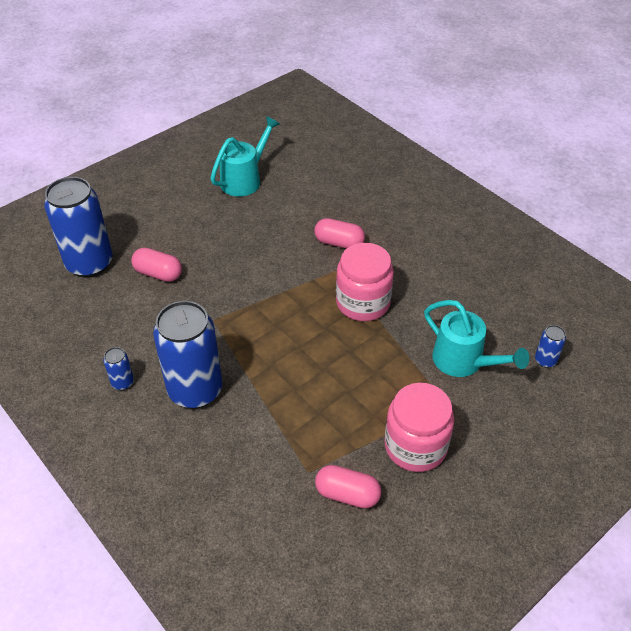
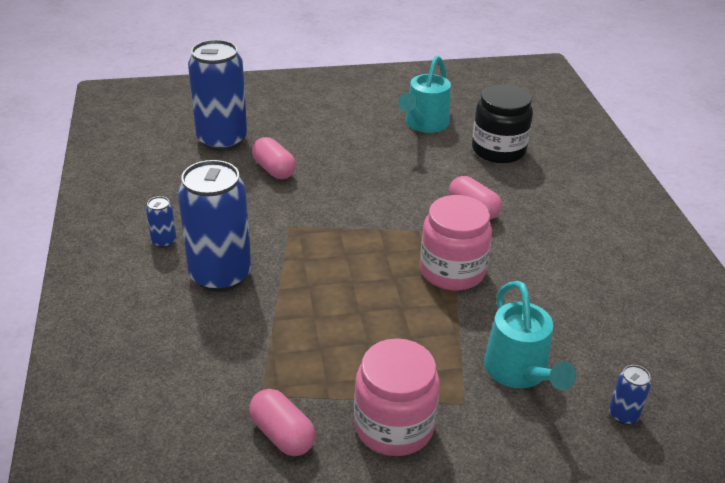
camera: 30 degrees right, 10 degrees down
turquoise watering can [210,116,280,197] -> turquoise watering can turned 135 degrees clockwise [398,56,451,133]
none -> black jar [472,84,533,163]

